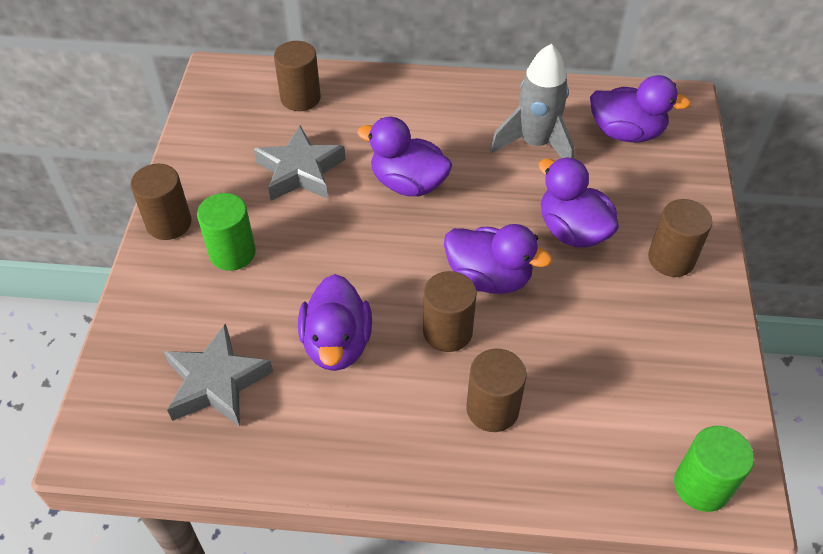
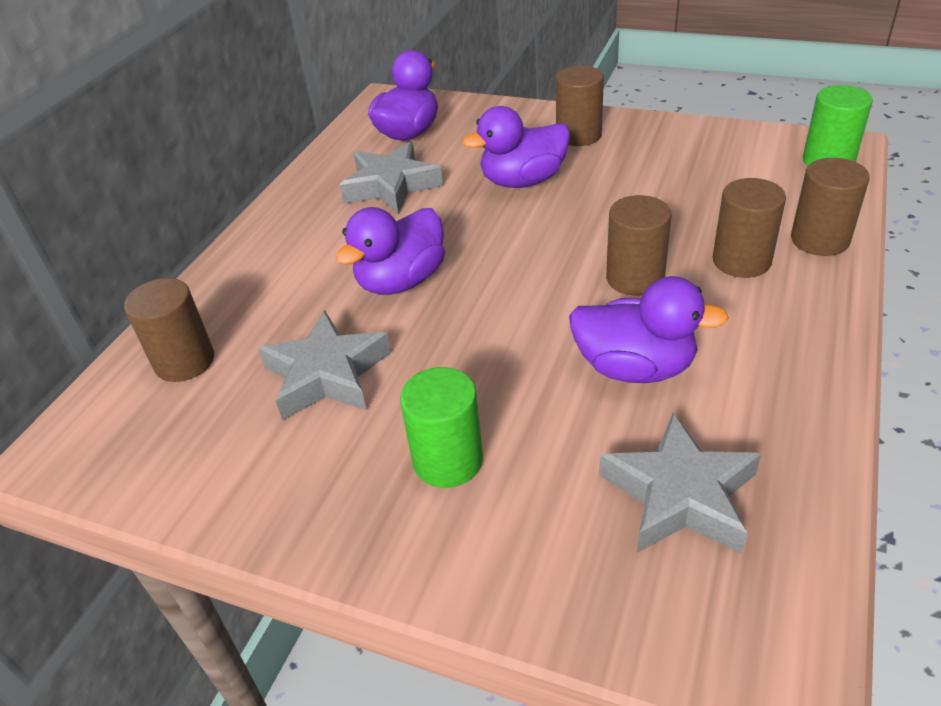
camera: 70 degrees left, 10 degrees down
brown cylinder [131,164,192,240] -> brown cylinder moved to [791,158,870,256]
purple duck [444,224,552,294] -> none
grey rocket [490,44,575,158] -> grey star [340,142,443,214]

